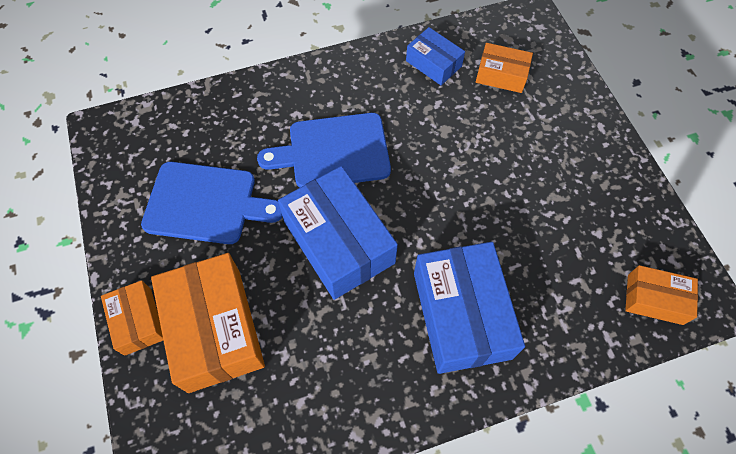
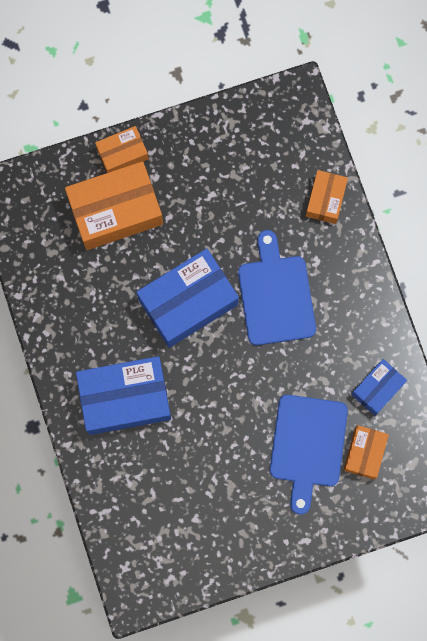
camera: 90 degrees right, 15 degrees up
blue cutting board [141,162,283,244] -> blue cutting board moved to [270,395,348,515]
orange box [625,265,698,325] -> orange box moved to [306,170,348,224]

